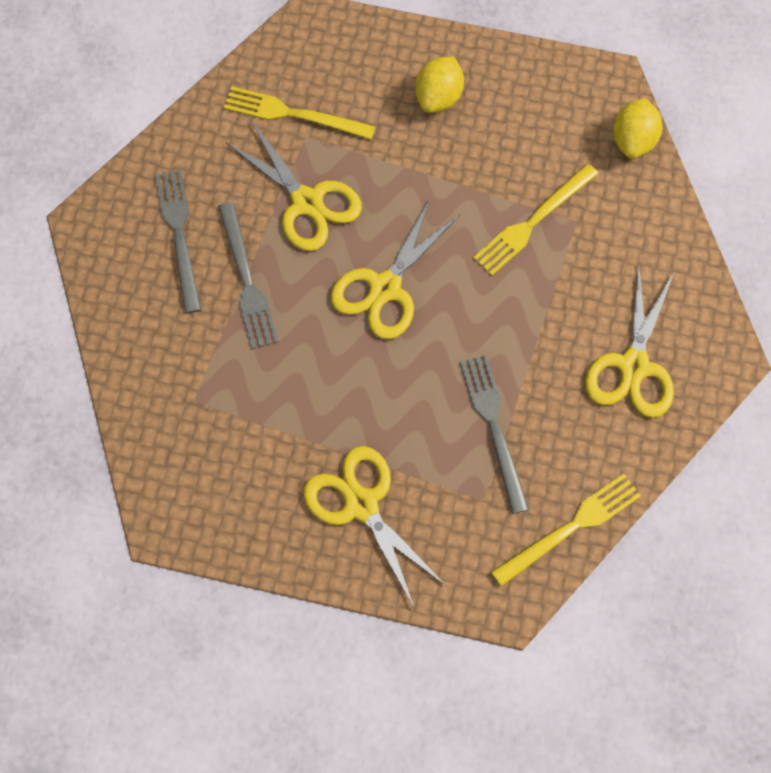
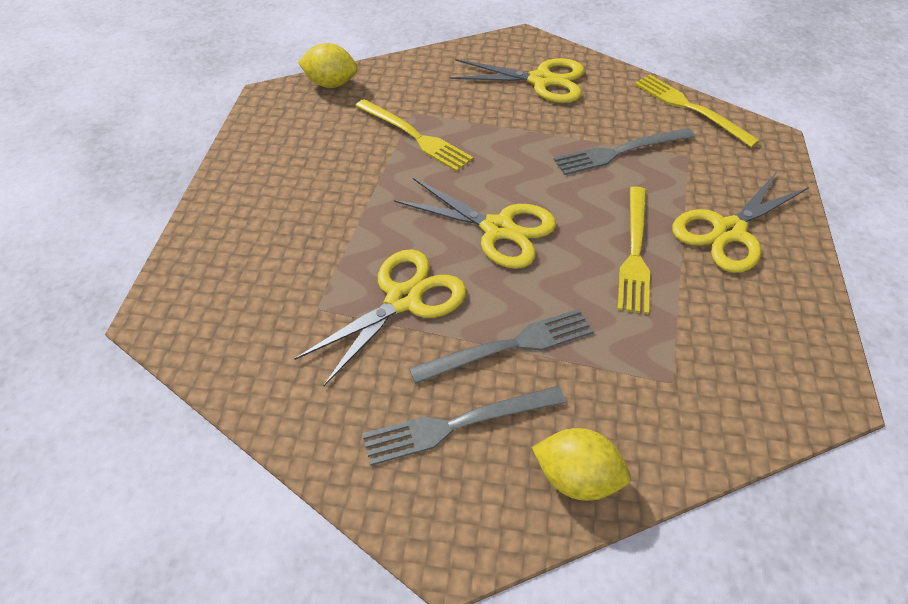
camera: 95 degrees left, 20 degrees down
yellow fork [224,86,376,140] -> yellow fork moved to [617,186,650,314]
yellow lemon [415,57,464,113] -> yellow lemon moved to [532,428,631,501]

